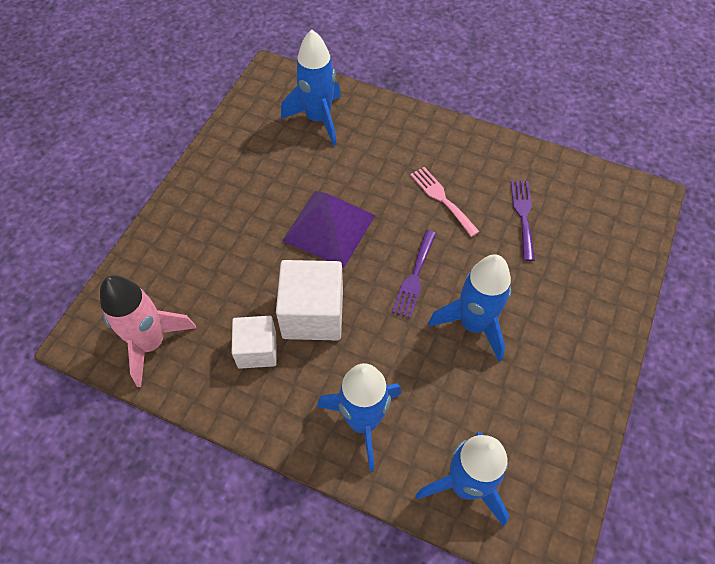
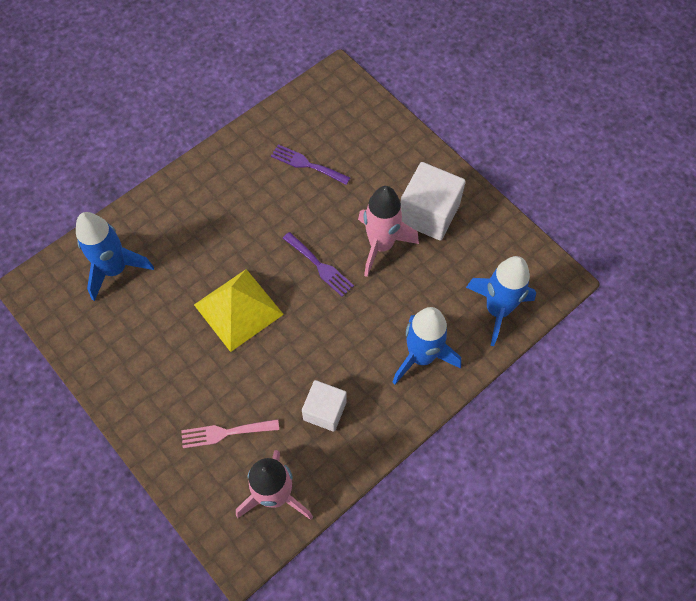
camera: 65 degrees left, 5 degrees up
white cube [276,260,343,340] -> white cube moved to [400,162,466,241]
purple pyramid [282,191,375,268] -> yellow pyramid [194,269,284,352]
pink fork [410,167,480,237] -> pink fork moved to [181,419,279,448]
blue rocket [428,254,511,362] -> pink rocket [358,186,419,277]

